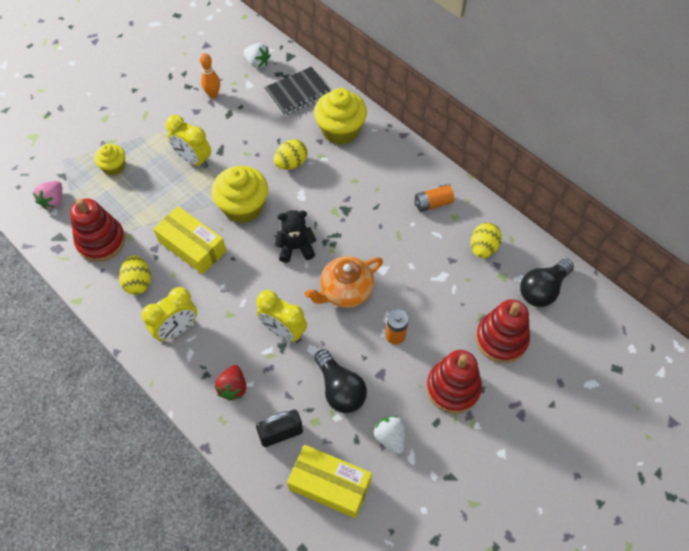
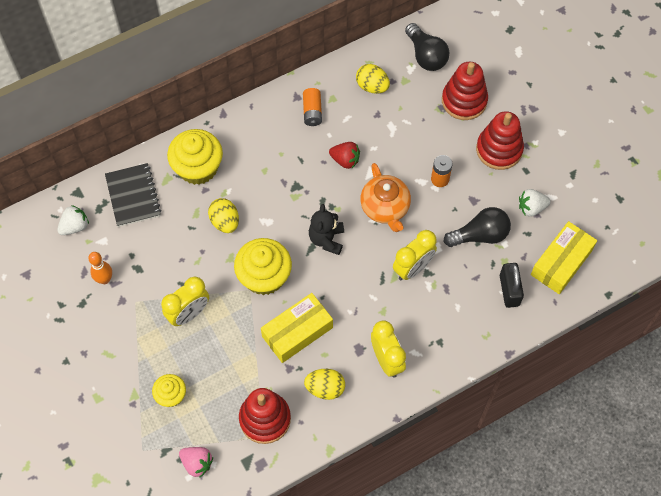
camera: 75 degrees left, 5 degrees up
red strawberry [215,365,246,401] -> red strawberry moved to [329,142,360,169]

